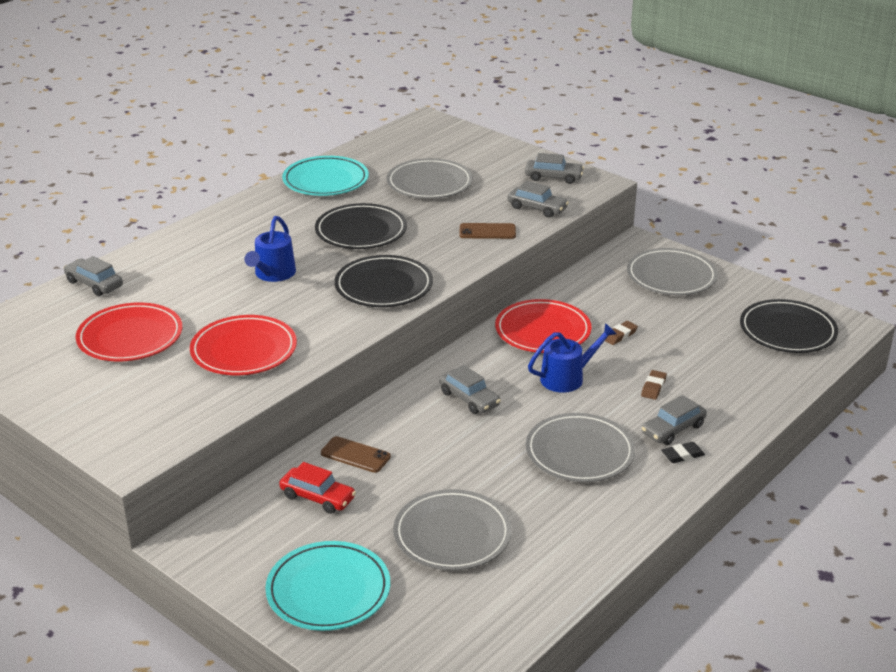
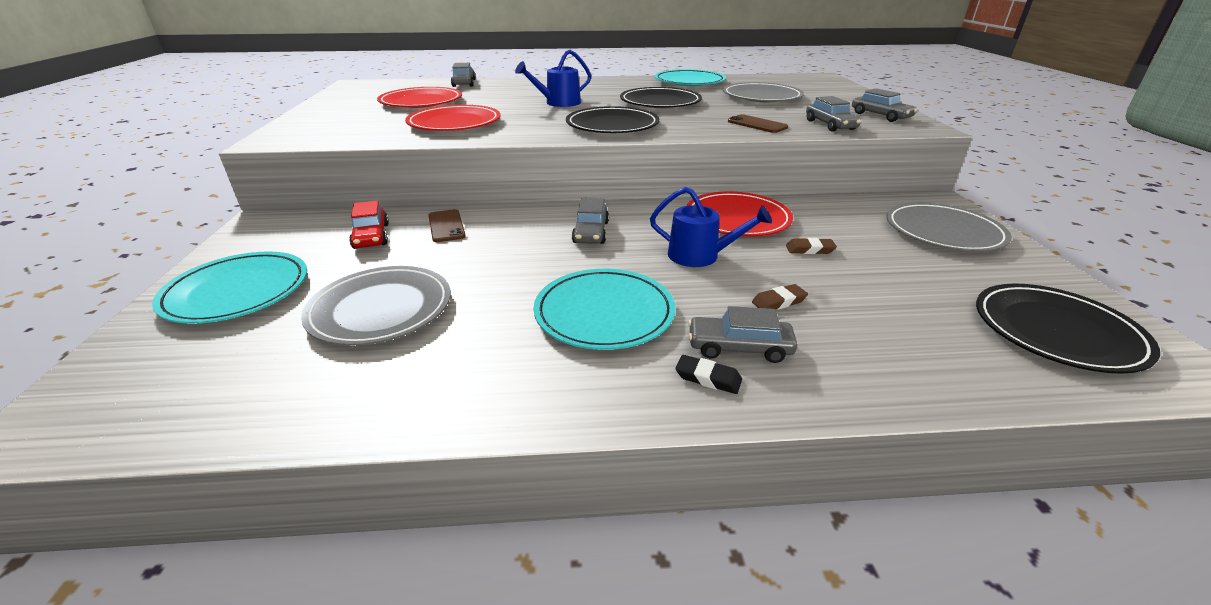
camera: 45 degrees right, 0 degrees up
grey plate [526,413,635,482] -> turquoise plate [533,269,676,350]

